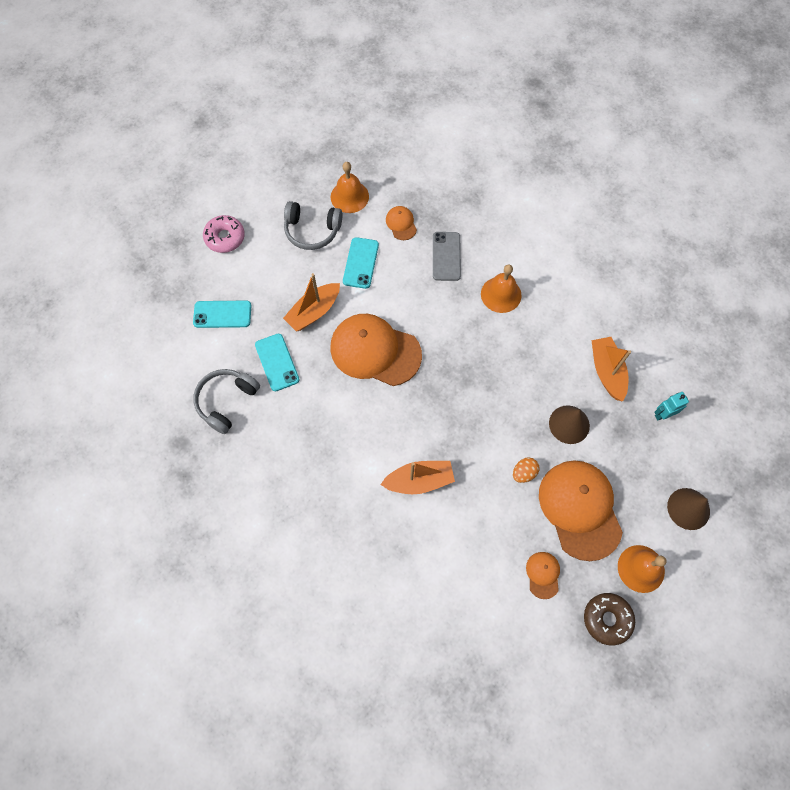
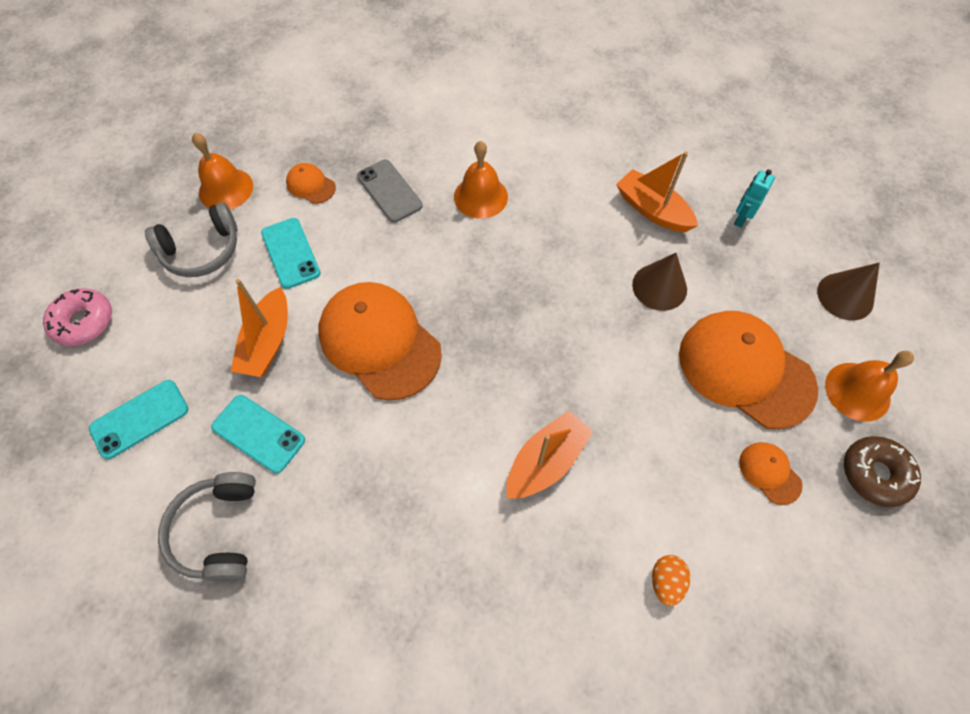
camera: 35 degrees left, 5 degrees down
orange cap [331,314,422,386] -> orange cap turned 60 degrees clockwise [318,282,442,400]
orange egg [513,457,540,483] -> orange egg moved to [652,555,690,606]

